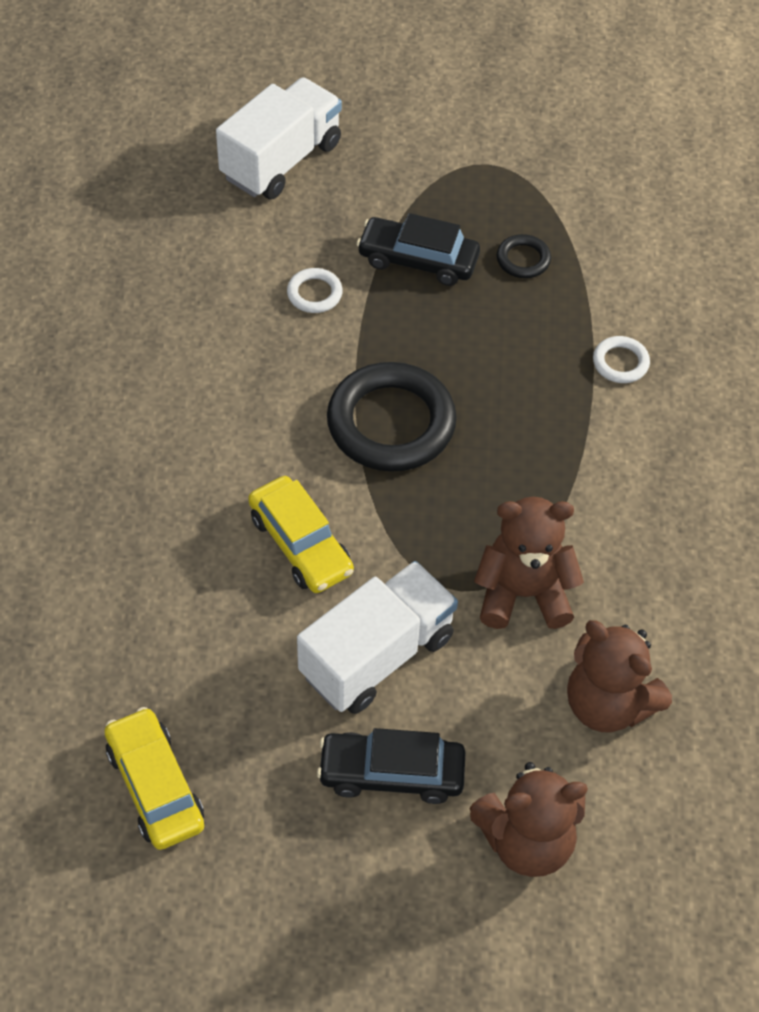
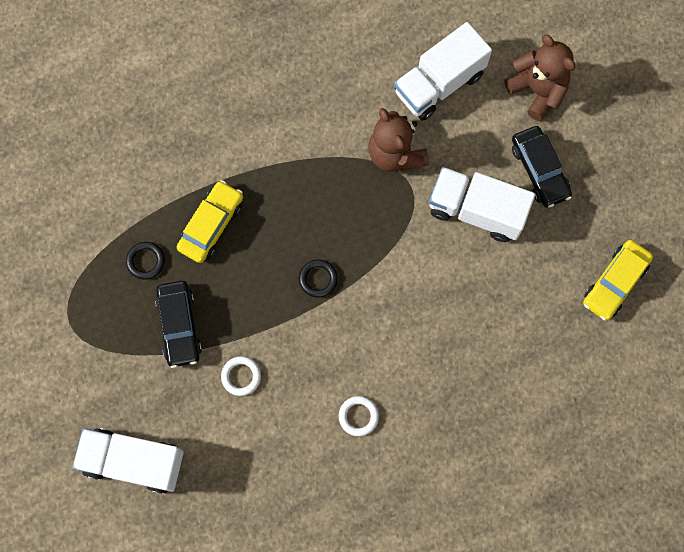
camera: 115 degrees left, 20 degrees up
yellow car [248,476,354,593] -> yellow car moved to [177,180,243,263]
black ring [327,362,457,472] -> black ring [299,259,338,298], size x0.45
brown teddy bear [567,620,672,732] -> white truck [394,22,492,121]
white ring [593,336,650,383] -> white ring moved to [339,396,379,436]

